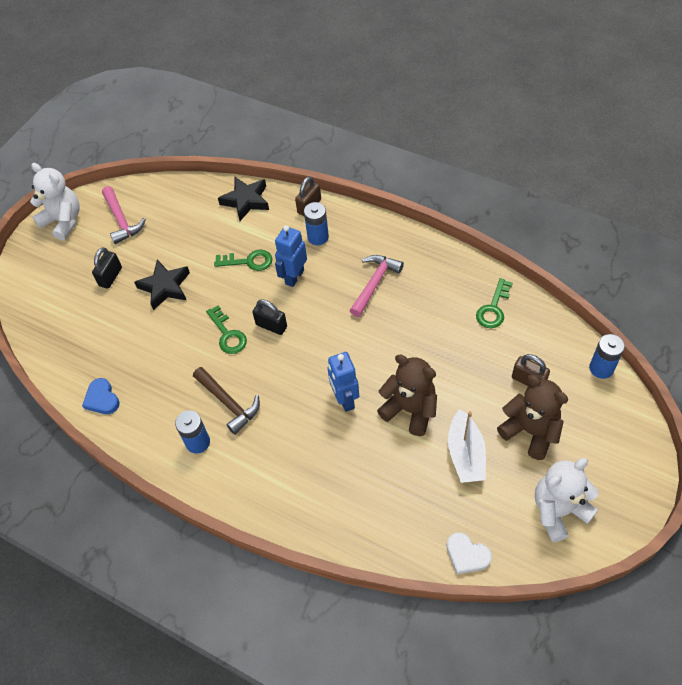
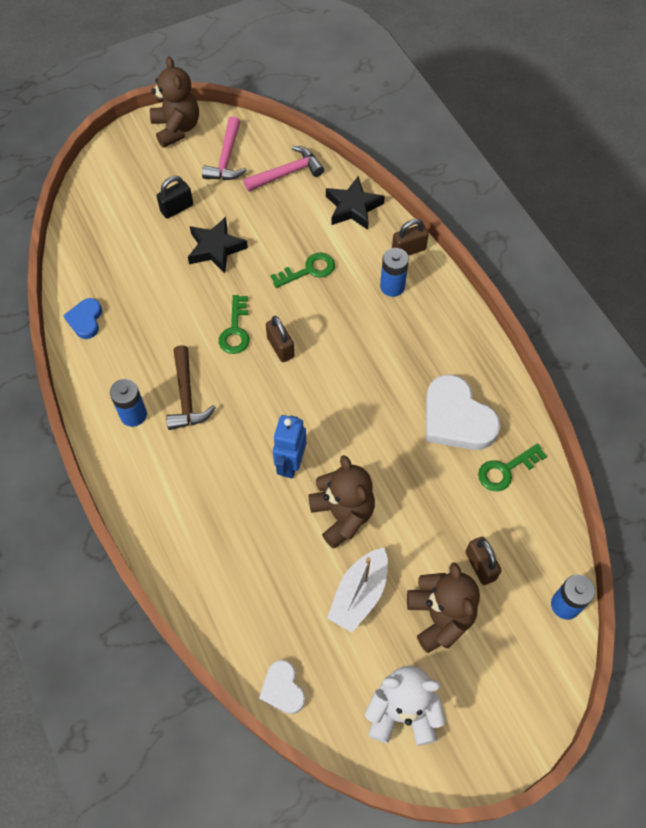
camera: 30 degrees right, 5 degrees up
white teddy bear [30,163,80,240] -> brown teddy bear [150,56,199,148]
green key [214,249,272,271] -> green key turned 60 degrees counterclockwise [271,252,335,288]
black padlock [252,299,287,335] -> brown padlock [266,316,294,362]
blue robot [275,225,307,287] -> none
pink hammer [350,255,404,317] -> pink hammer moved to [243,146,324,191]
none -> white heart [426,374,501,450]

